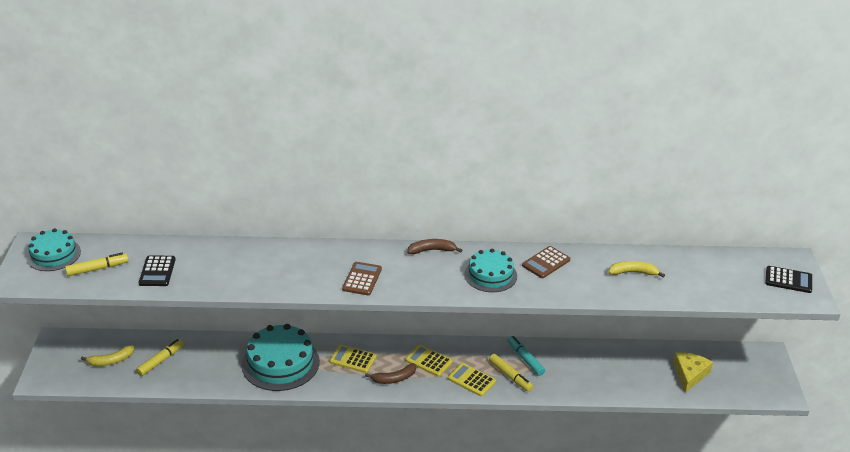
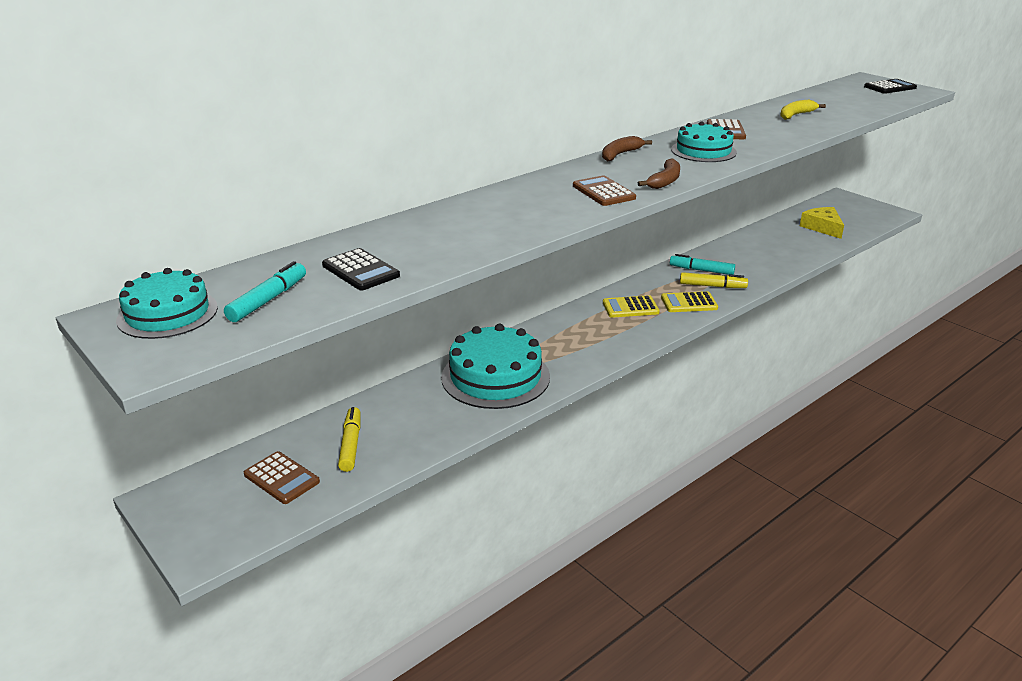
camera: 40 degrees left, 5 degrees down
yellow marker [65,253,129,276] -> turquoise marker [224,261,306,322]
yellow banana [81,345,134,366] -> brown calculator [244,451,320,504]
yellow calculator [329,345,377,373] -> none
brown banana [365,363,416,384] -> brown banana moved to [638,158,680,189]

